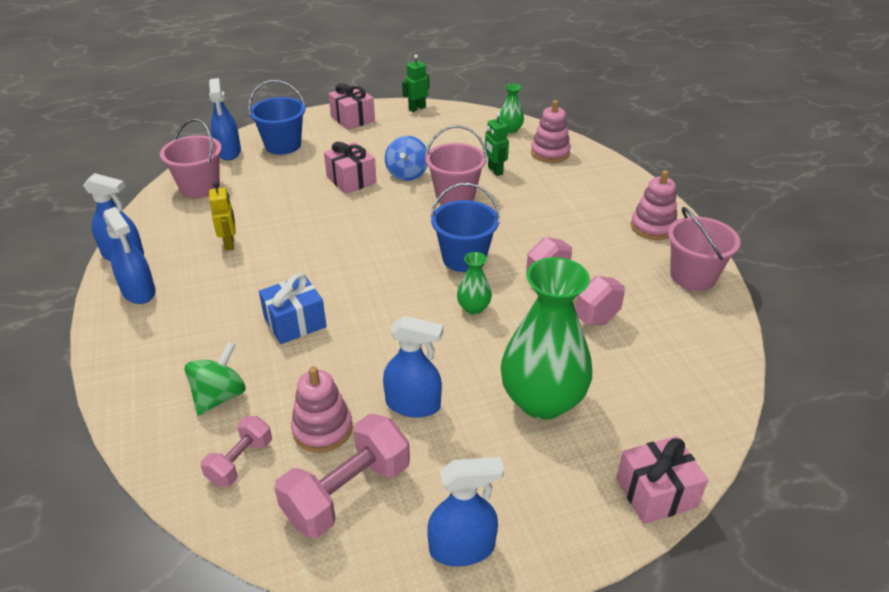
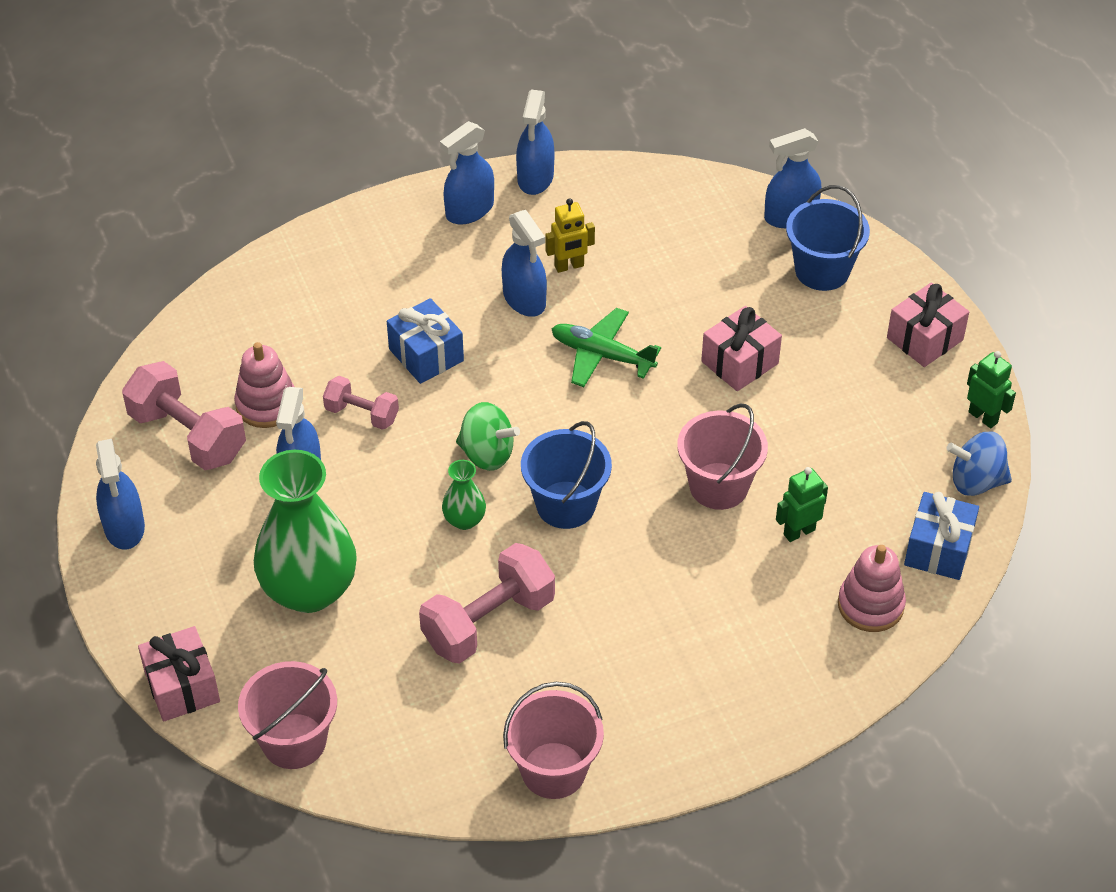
camera: 85 degrees right, 10 degrees up
pink bucket [160,118,222,198] -> pink bucket moved to [238,661,337,769]
green spinning top [185,342,246,416] -> green spinning top moved to [456,402,520,471]
pink dumbbell [200,416,272,487] -> pink dumbbell moved to [323,376,399,430]
blue spinning top [385,136,427,181] -> blue spinning top moved to [946,432,1012,496]
green vase [499,83,524,134] -> blue gift [904,492,979,580]
pink stacking toy [631,170,678,240] -> none
none -> blue spray bottle [502,210,547,317]
none -> green plane [552,308,661,387]

